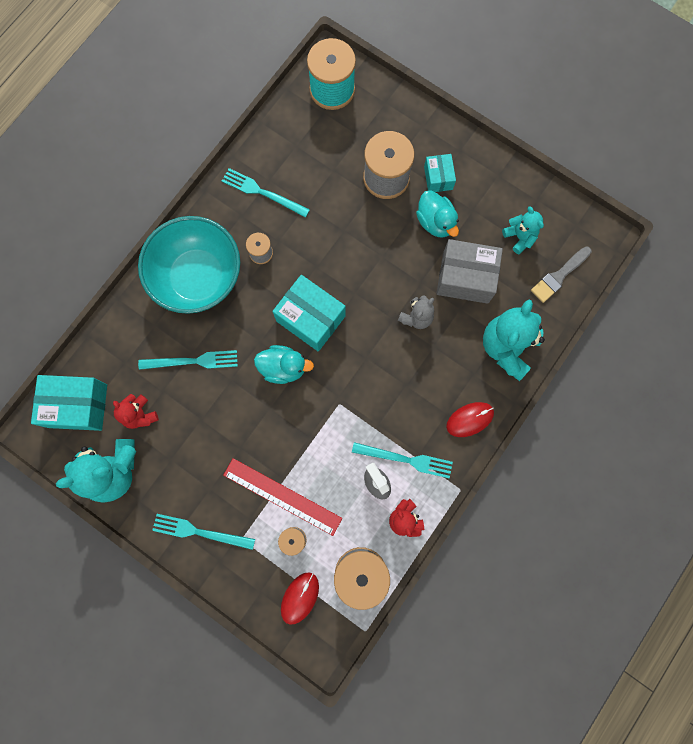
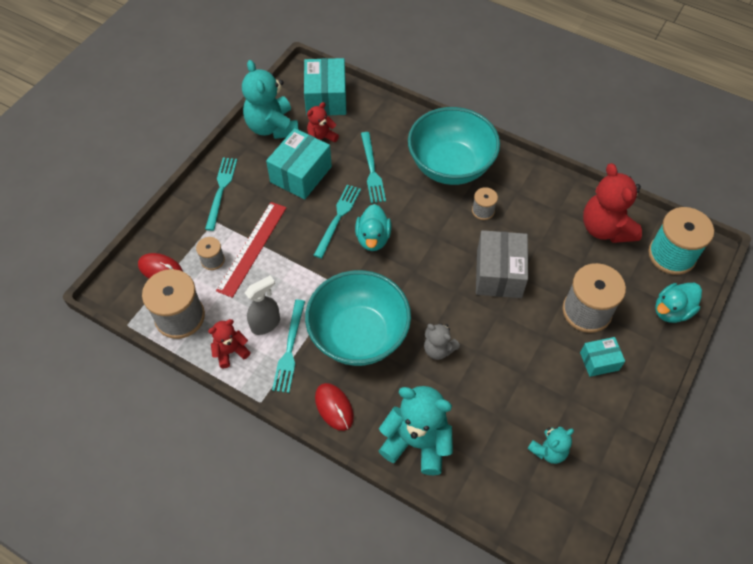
camera: 85 degrees right, 20 degrees down
turquoise fork [222,168,310,218] -> turquoise fork moved to [314,185,361,259]
turquoise box [272,275,346,352] -> turquoise box moved to [266,128,332,199]
turquoise duck [416,190,459,238] -> turquoise duck moved to [655,283,702,323]
grey box [437,239,503,304] -> grey box moved to [476,230,528,298]
grey brush [531,246,592,303] -> none
none -> turquoise bowl [305,270,411,366]
none -> red teddy bear [583,163,642,243]

